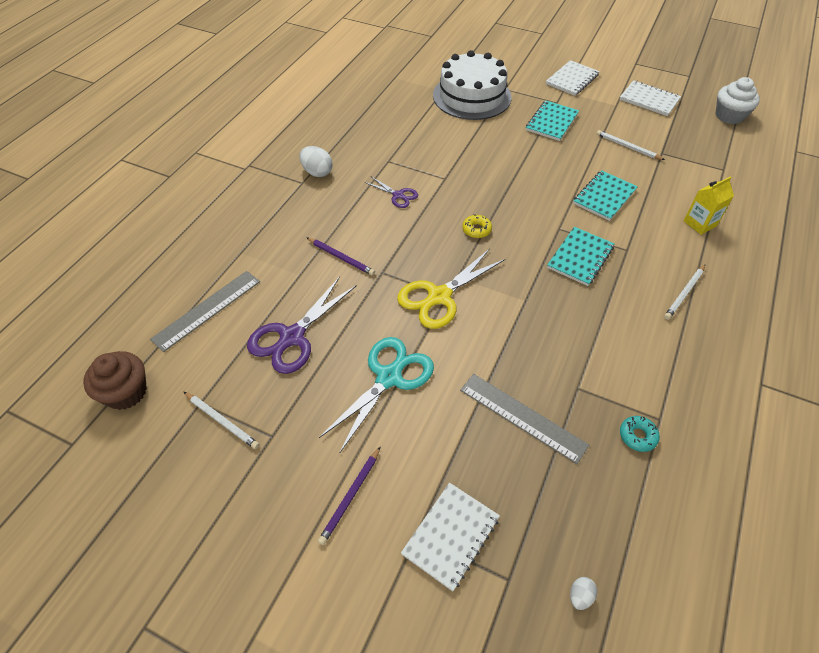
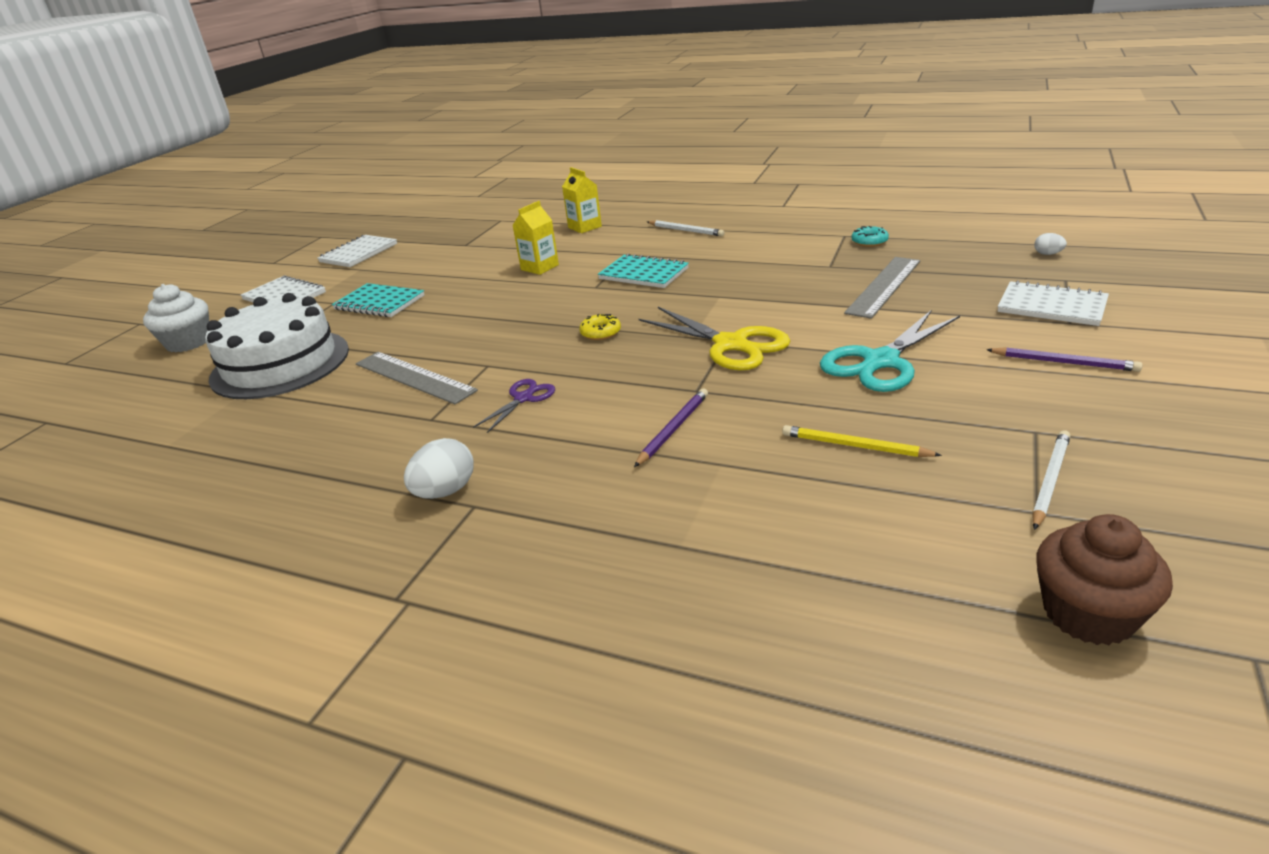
camera: 90 degrees left, 20 degrees down
grey ruler [150,271,260,352] -> grey ruler moved to [356,352,478,405]
purple scissors [247,276,357,374] -> yellow pencil [782,425,942,457]
turquoise scissors [319,337,434,452] -> turquoise scissors turned 75 degrees counterclockwise [820,311,960,392]
turquoise notebook [573,170,638,221] -> yellow carton [512,201,559,275]
white pencil [596,130,665,160] -> none
white cupcake [715,77,760,124] -> white cupcake moved to [143,284,209,353]

